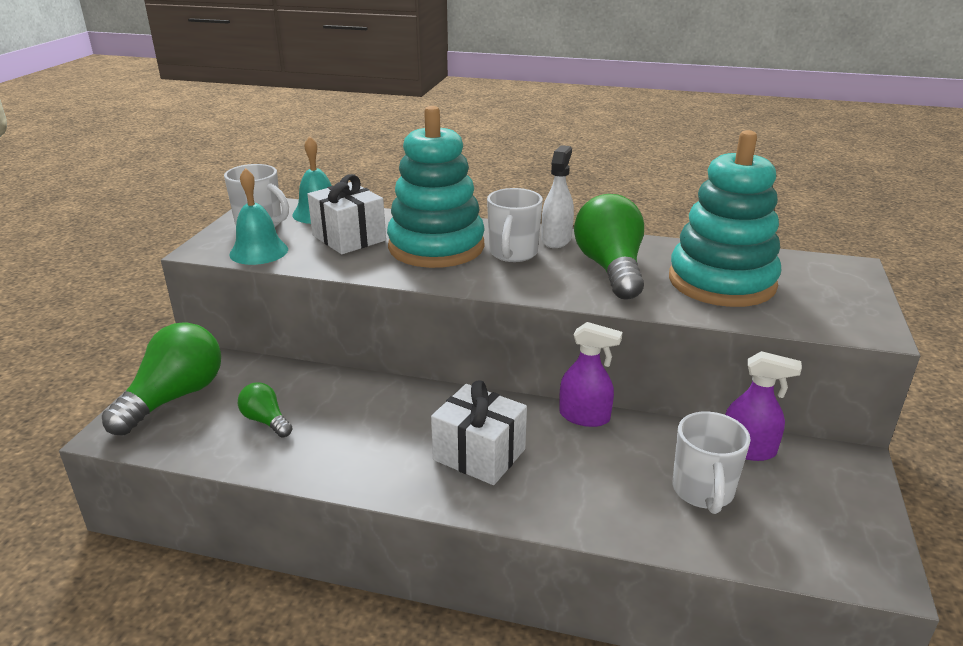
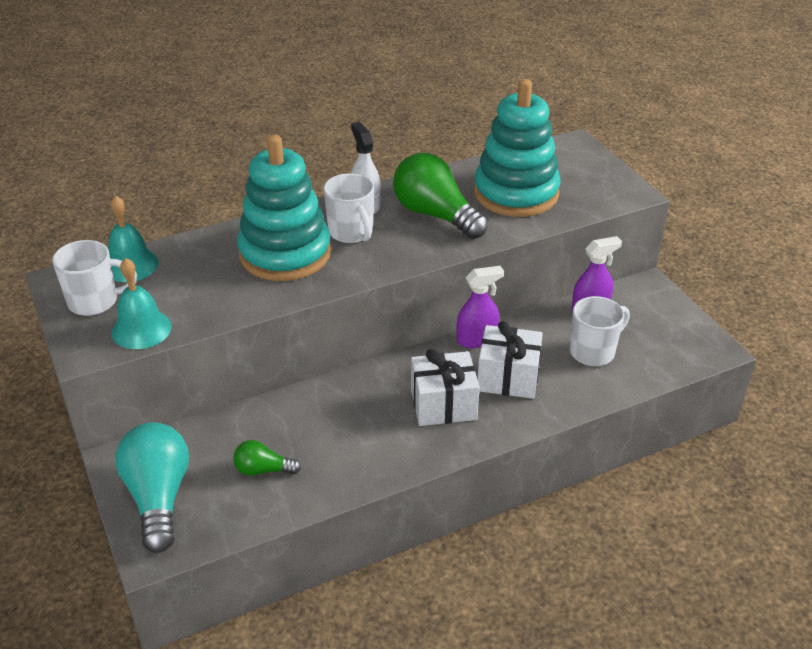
camera: 40 degrees left, 10 degrees up
green light bulb [102,322,221,435] -> turquoise light bulb [115,422,189,553]
white gift [307,174,386,254] -> white gift moved to [478,321,543,399]
white mug [672,412,751,514] -> white mug turned 90 degrees counterclockwise [570,296,630,366]

